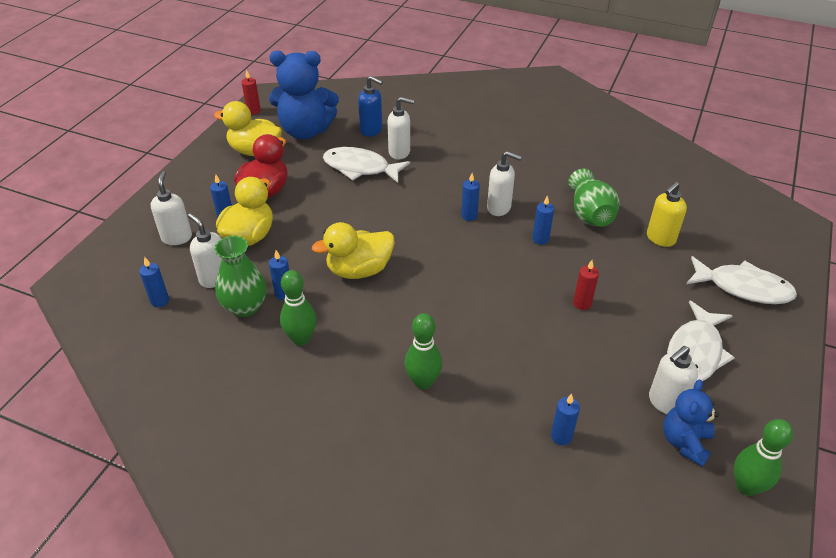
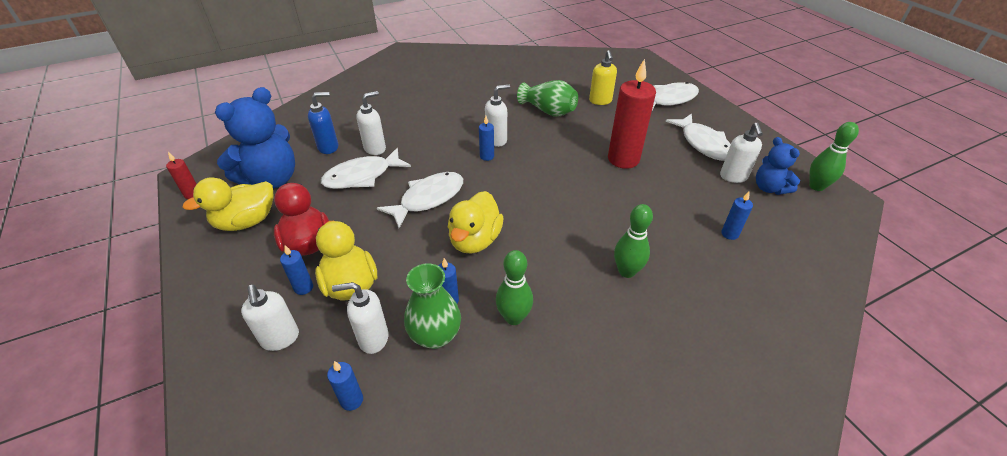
camera: 50 degrees left, 0 degrees up
white soap dispenser [151,171,192,245] -> white soap dispenser turned 150 degrees counterclockwise [241,285,299,351]
blue candle [532,195,554,245] -> none
red candle [573,260,599,310] -> red candle [608,58,656,169], size x2.20
none -> white fish [377,172,463,228]

